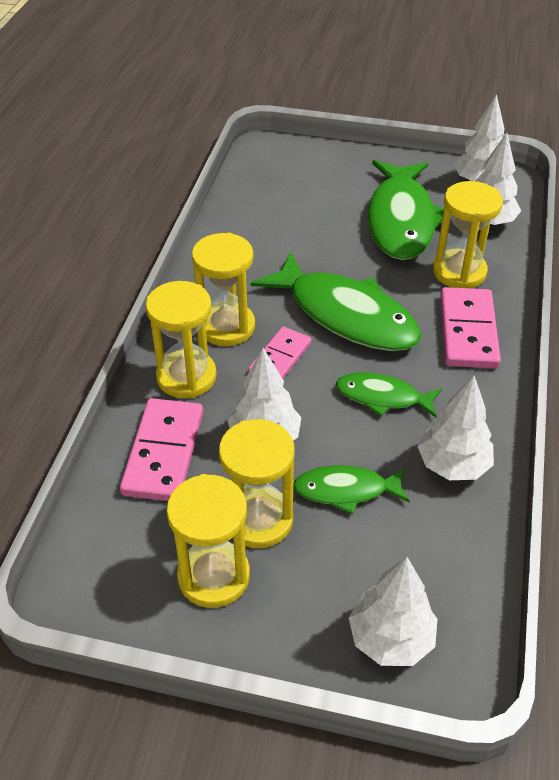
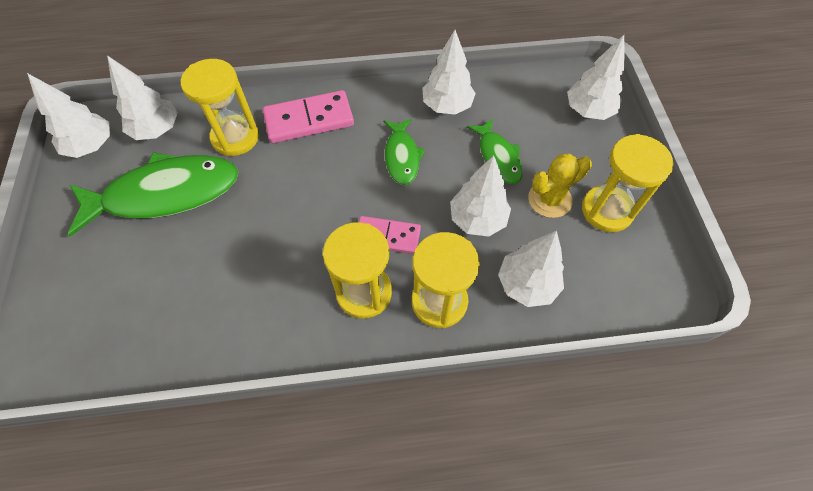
camera: 110 degrees left, 15 degrees up
pink domino [120,398,203,501] -> white tree [498,231,564,307]
yellow hourglass [219,419,295,548] -> yellow cactus [528,154,592,218]
green fish [251,252,422,351] -> none

